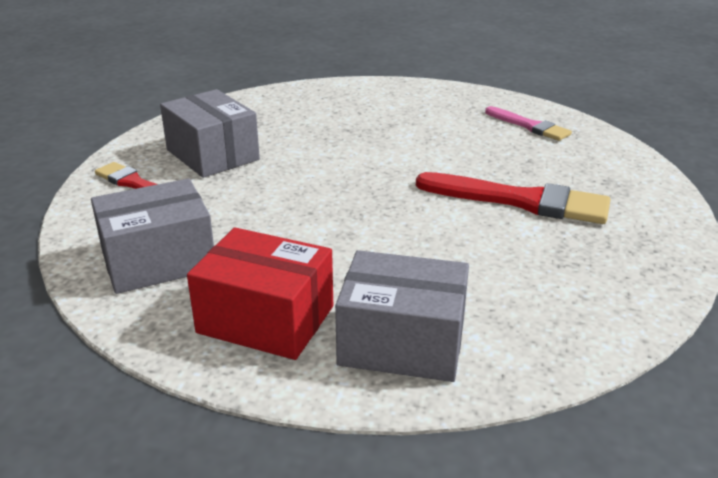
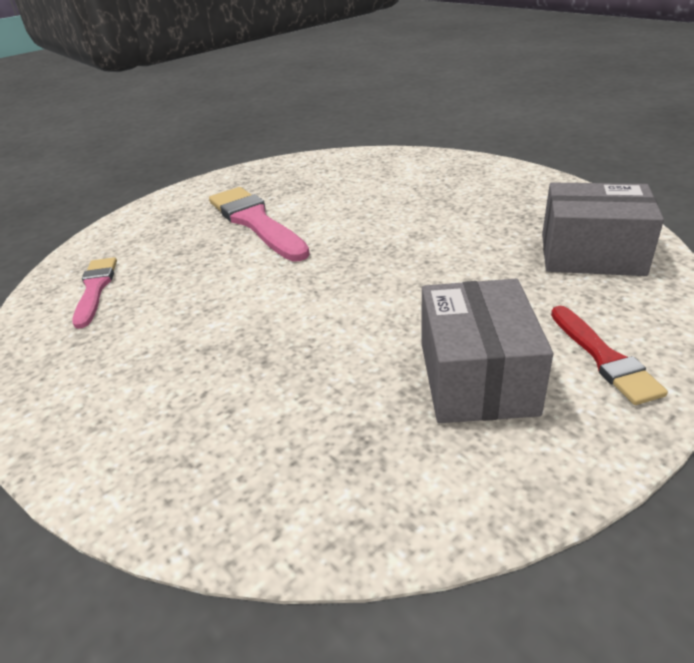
camera: 140 degrees left, 5 degrees up
red box [187,227,333,360] -> none
grey box [335,250,469,382] -> none
red brush [416,172,610,224] -> pink brush [209,187,310,261]

